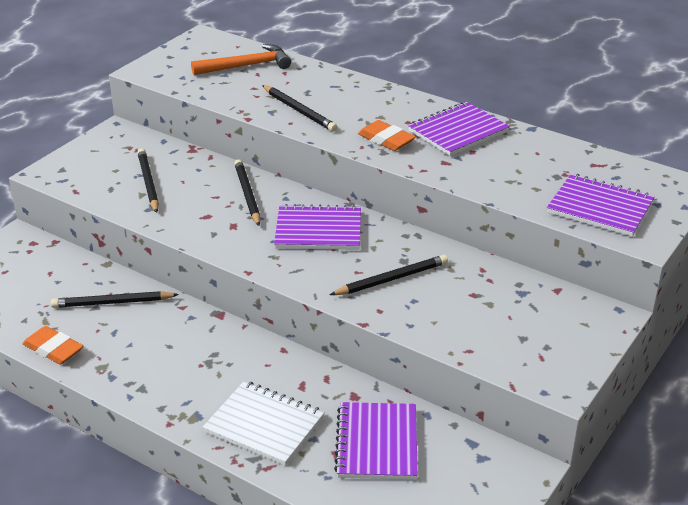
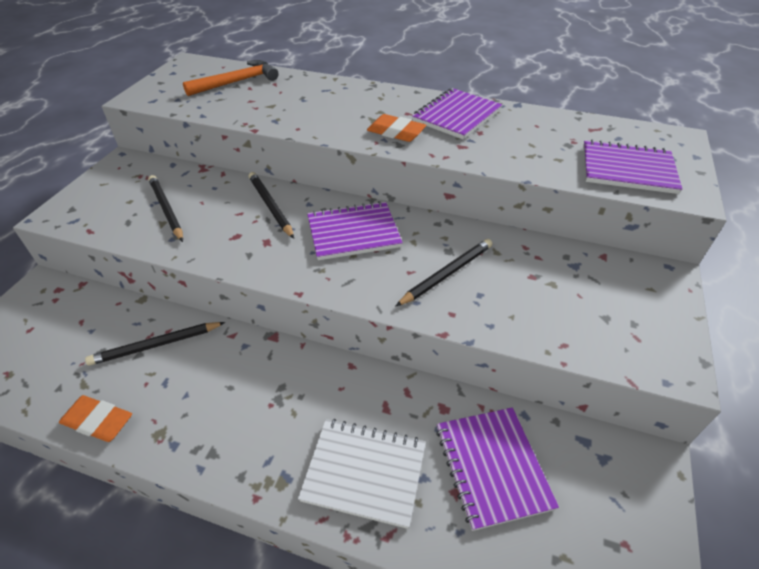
camera: 15 degrees left, 10 degrees up
black pencil [262,85,337,132] -> none

